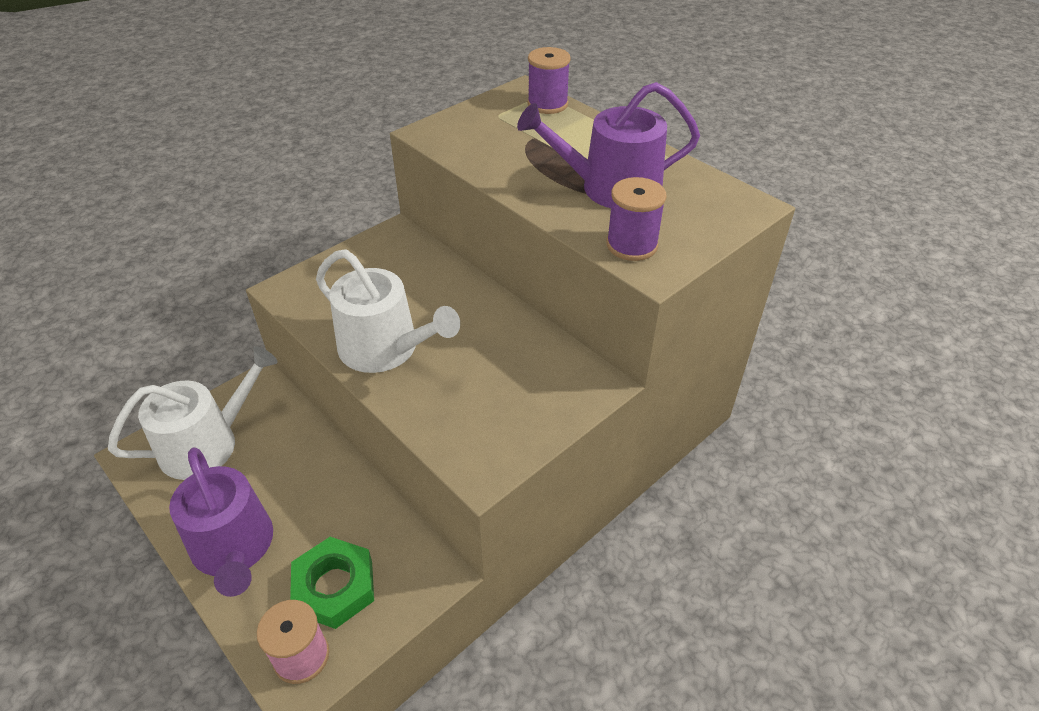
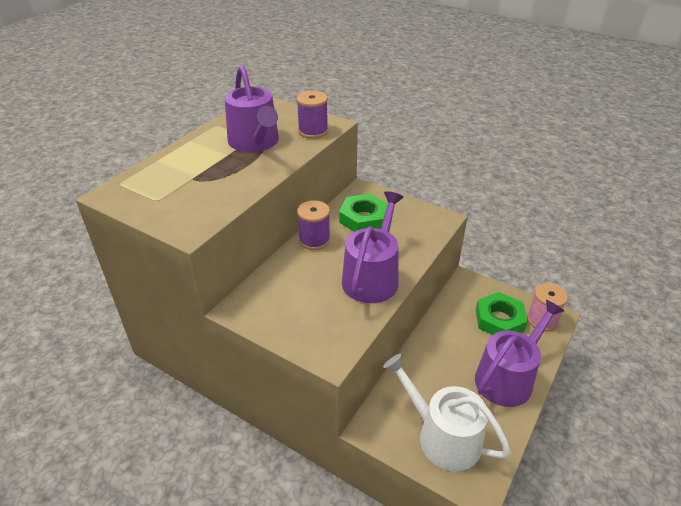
camera: 105 degrees left, 5 degrees down
white watering can [316,249,460,373] -> purple watering can [342,191,404,303]
purple spool [528,47,571,114] -> purple spool moved to [297,200,330,250]
none -> green nut [339,194,388,232]

